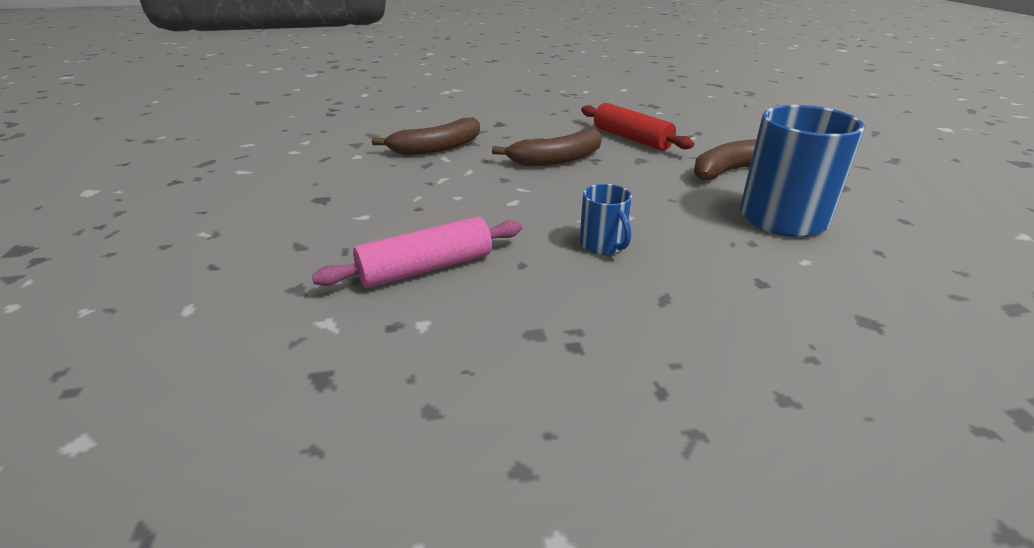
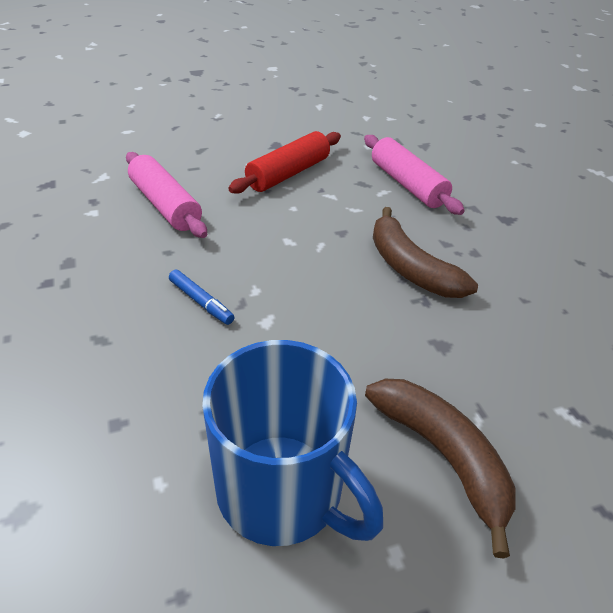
camera: 80 degrees right, 10 degrees up
brown banana [372,117,480,155] -> pink rolling pin [364,135,465,215]
blue mug [580,184,632,255] -> blue marker [169,270,234,325]
red rolling pin [581,103,694,151] -> red rolling pin moved to [228,131,341,194]

